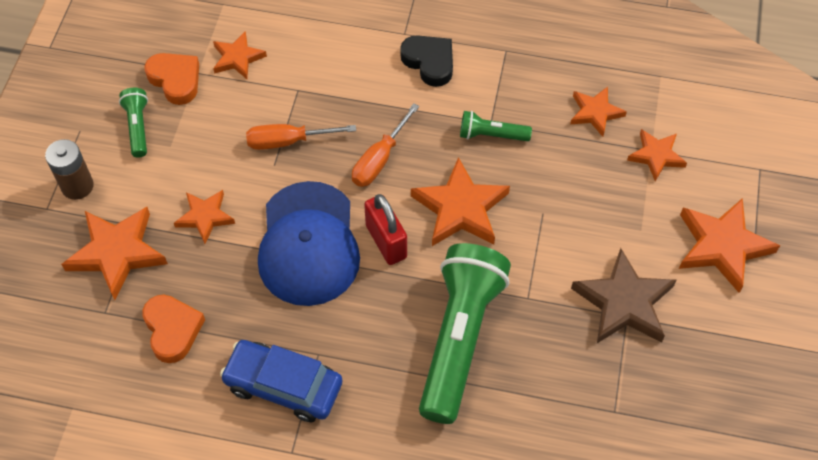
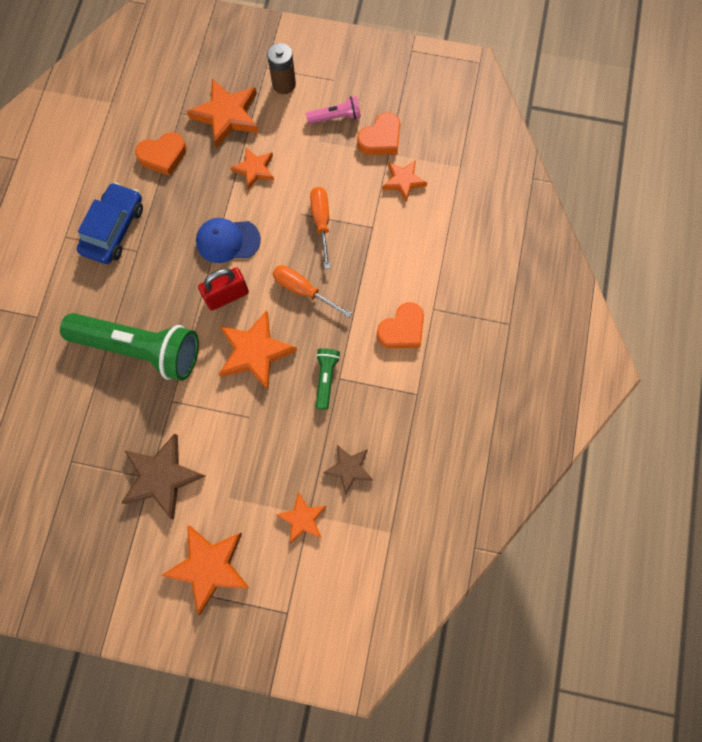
camera: 90 degrees right, 15 degrees up
green flashlight [119,88,148,158] -> pink flashlight [306,96,361,124]
blue cap [258,181,360,306] -> blue cap [196,218,261,263], size x0.61
black heart [400,35,453,87] -> orange heart [377,302,424,348]
orange star [570,87,627,137] -> brown star [323,445,373,495]

